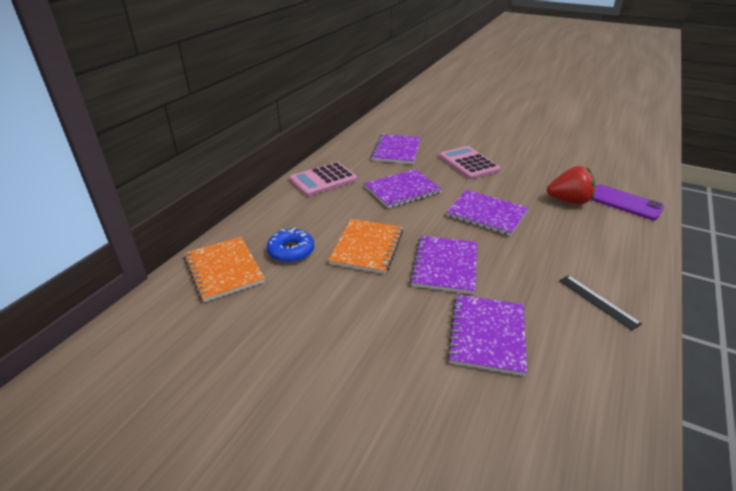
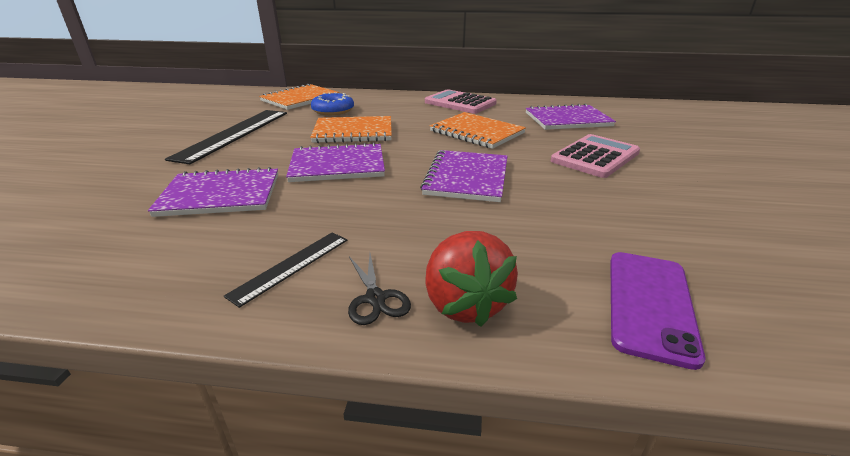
camera: 70 degrees right, 5 degrees down
purple notebook [364,169,442,209] -> orange notebook [430,112,526,149]
red strawberry [547,166,595,204] -> red strawberry moved to [425,231,518,327]
none -> black ruler [165,110,287,164]
none -> black scissors [348,254,411,325]

